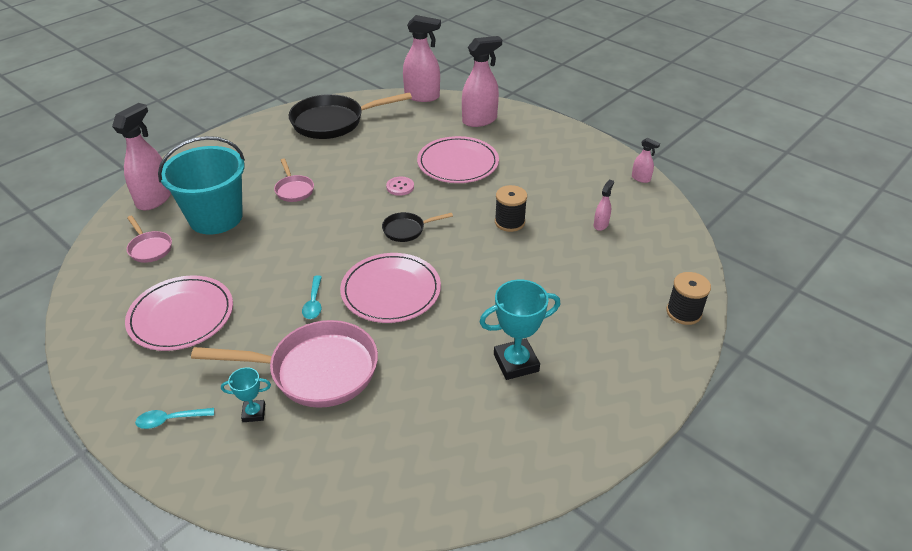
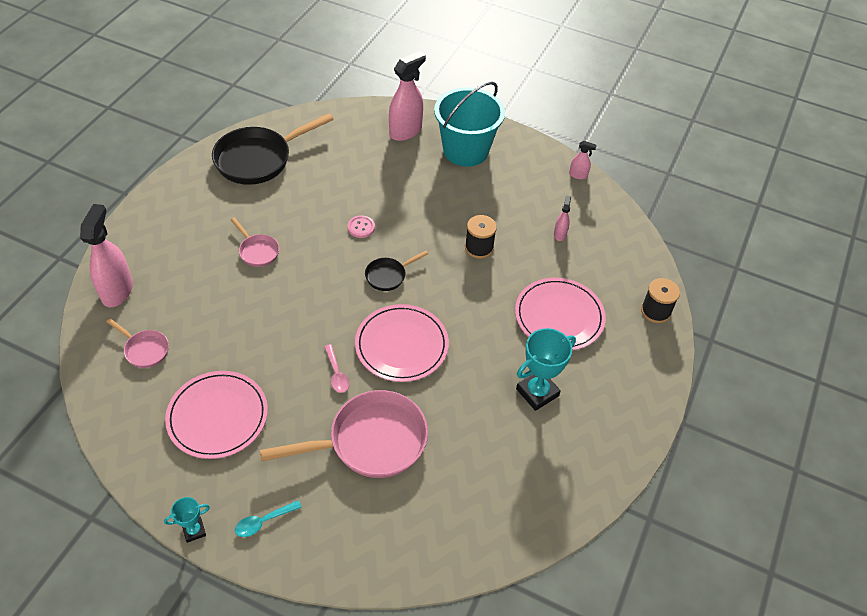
camera: 20 degrees left, 10 degrees up
turquoise bucket [158,136,245,235] -> turquoise bucket moved to [434,81,505,167]
turquoise trophy [221,367,271,422] -> turquoise trophy moved to [164,497,210,543]
turquoise spoon [302,276,322,319] -> pink spoon [324,344,350,393]
pink spray bottle [403,15,441,102] -> none
pink plate [417,136,499,183] -> pink plate moved to [515,278,606,350]

